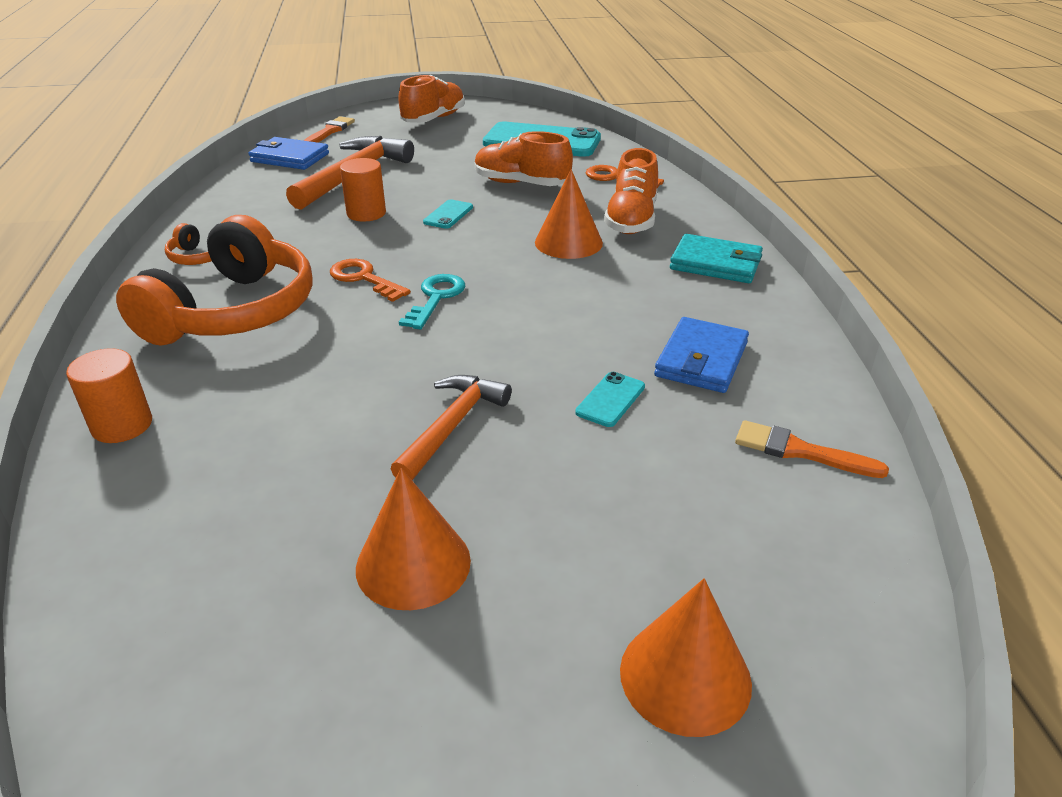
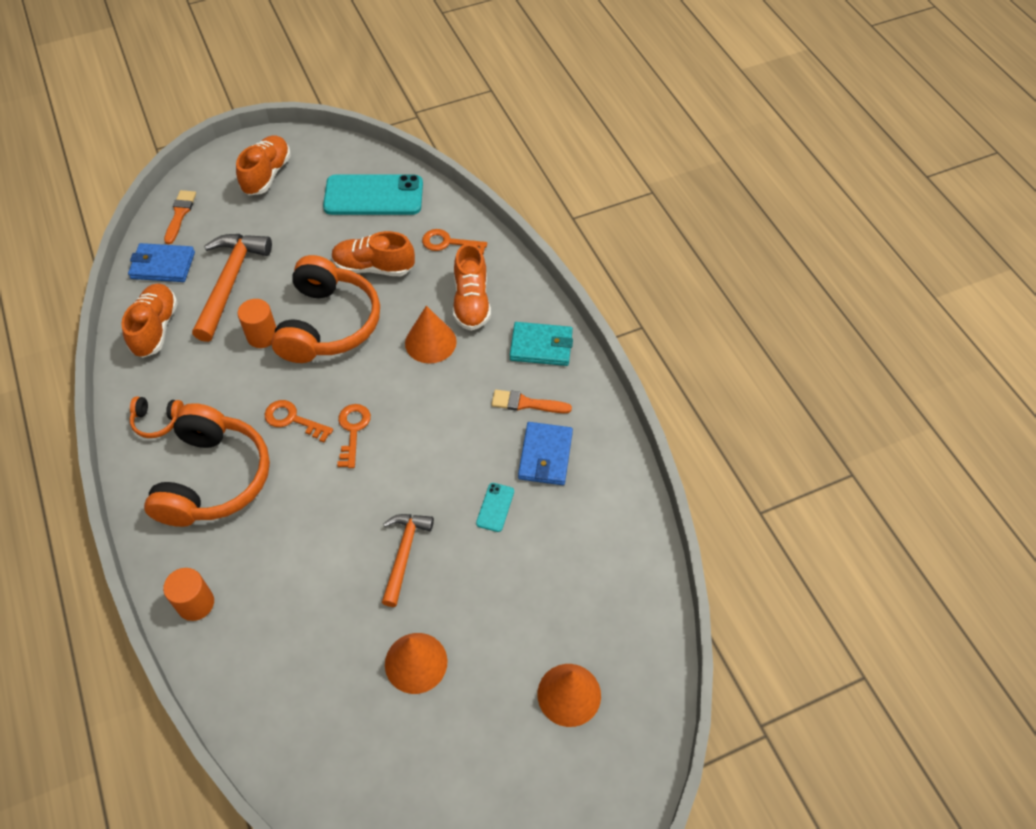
camera: 15 degrees left, 20 degrees up
turquoise key [399,274,466,330] -> orange key [337,404,371,468]
turquoise phone [423,200,473,229] -> orange headphones [271,255,380,363]
orange brush [735,420,889,478] -> orange brush moved to [491,390,572,413]
none -> orange shoe [121,284,178,358]

